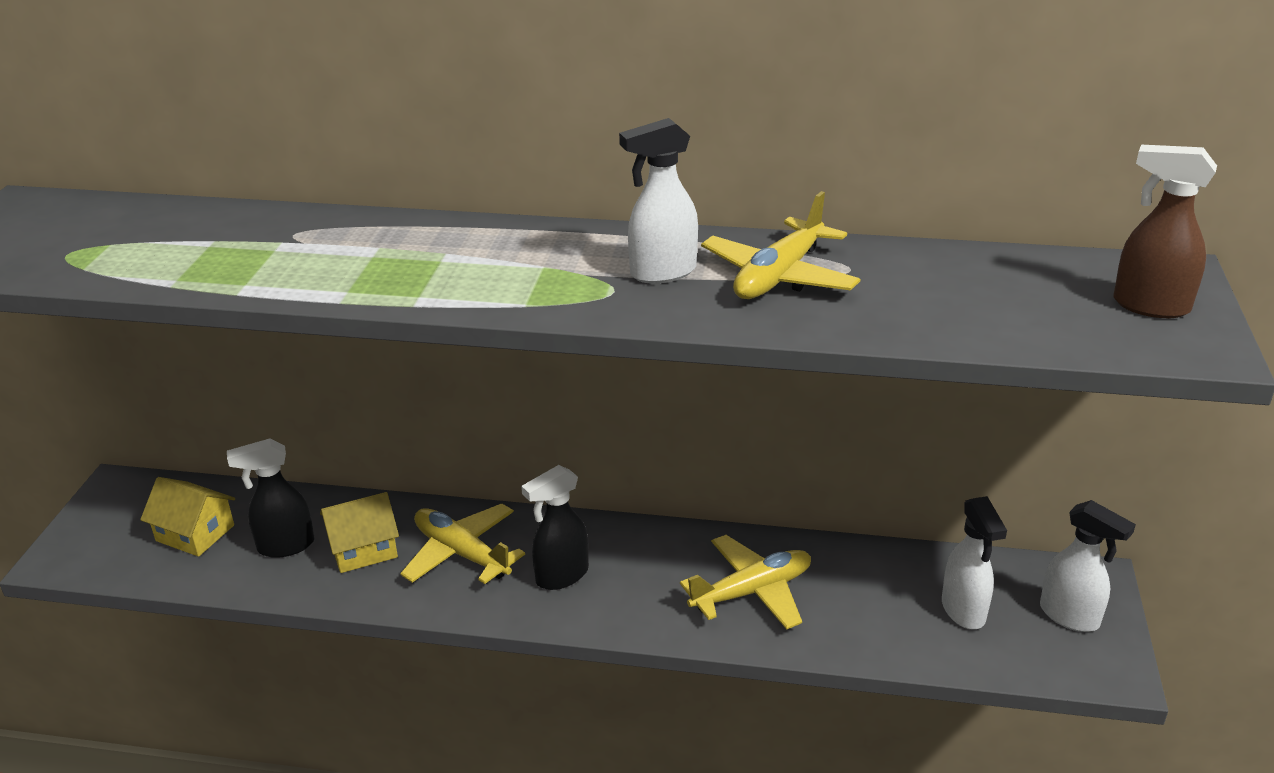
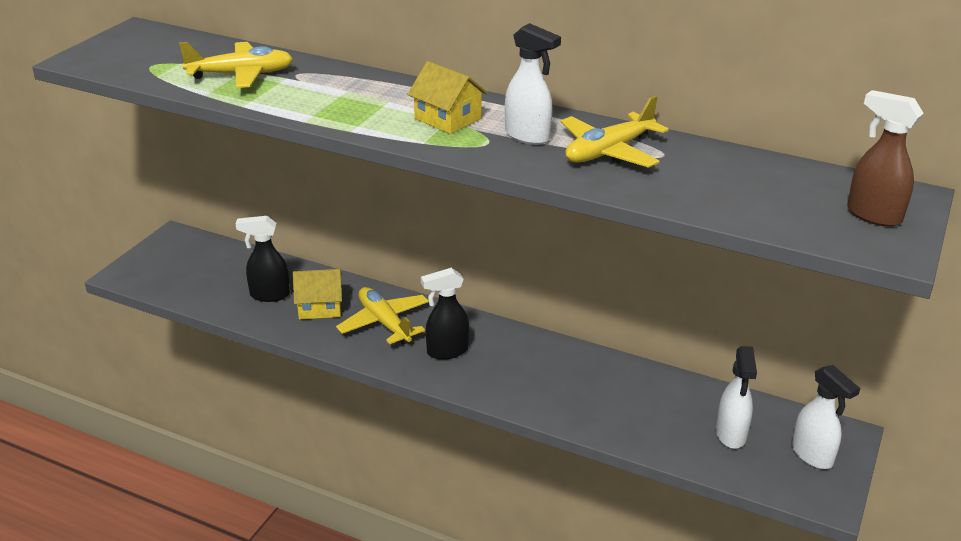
camera: 15 degrees right, 0 degrees up
yellow house [140,477,235,557] -> yellow house moved to [407,61,488,134]
white spray bottle [619,118,698,284] -> white spray bottle turned 135 degrees counterclockwise [505,23,561,145]
yellow plane [680,535,811,630] -> yellow plane moved to [179,42,293,88]

